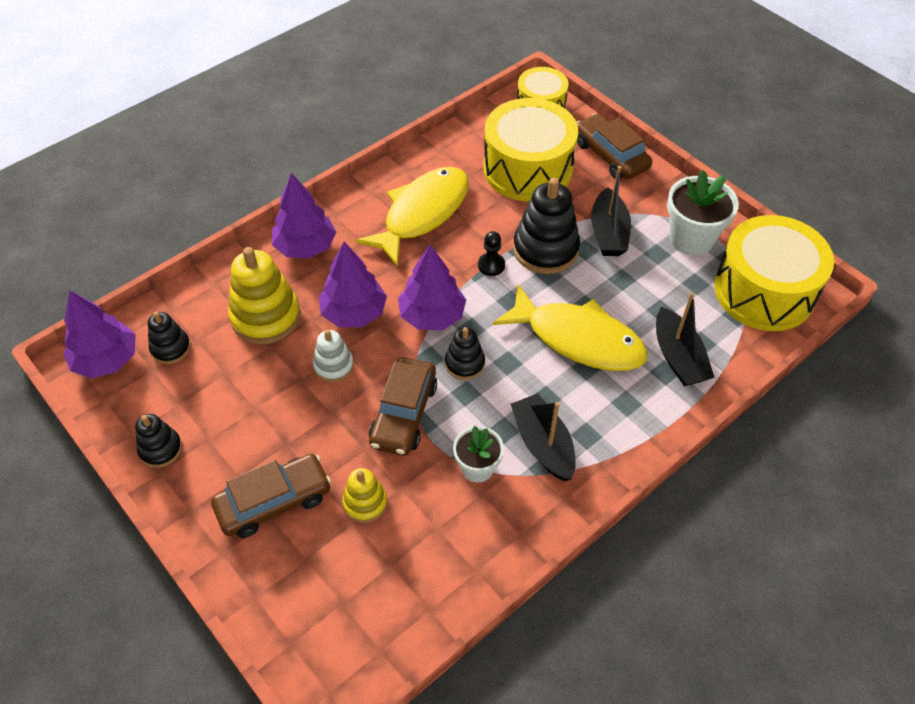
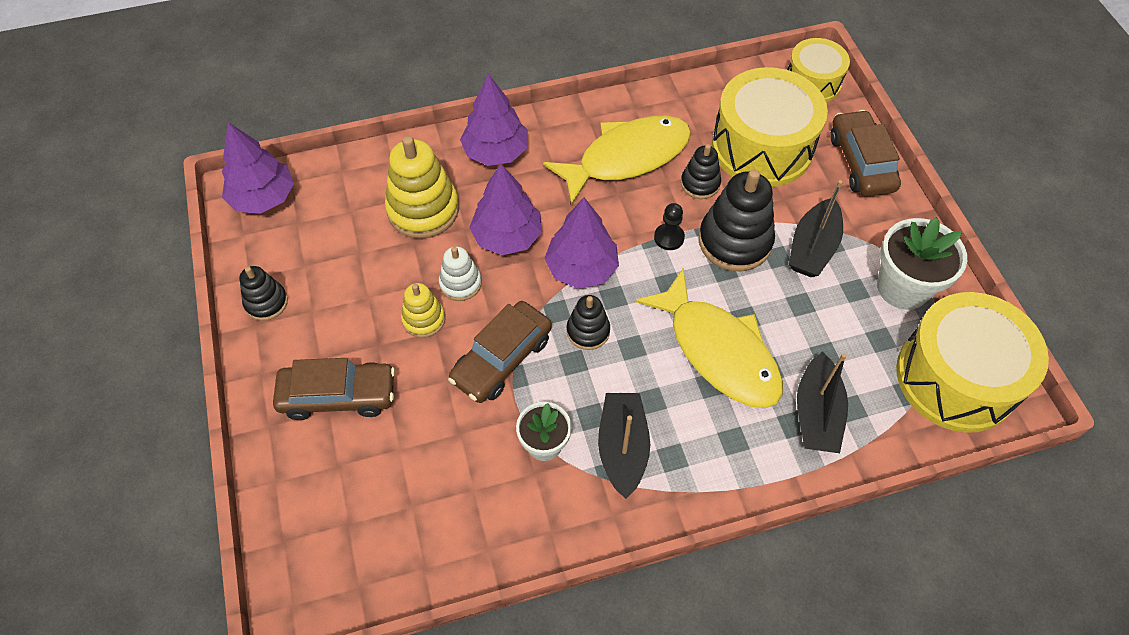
camera: 25 degrees right, 5 degrees up
black stacking toy [148,311,191,364] -> black stacking toy moved to [681,144,721,199]
yellow stacking toy [342,468,387,523] -> yellow stacking toy moved to [401,283,445,338]

